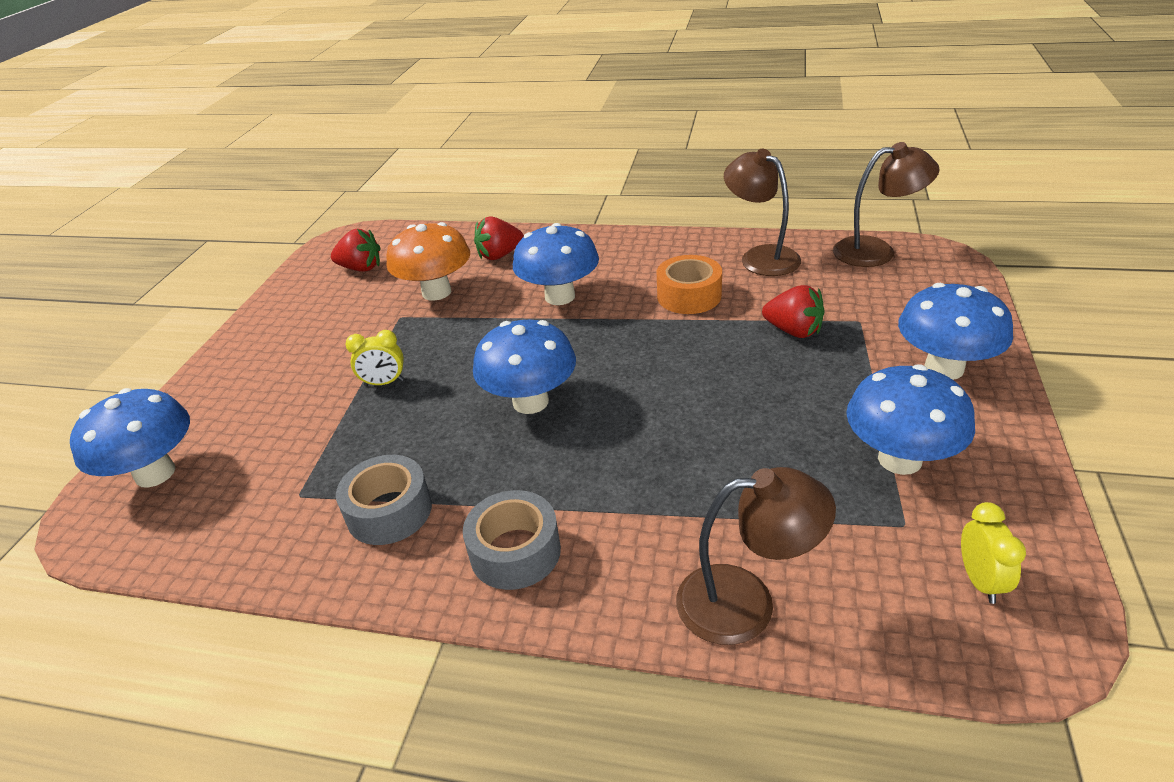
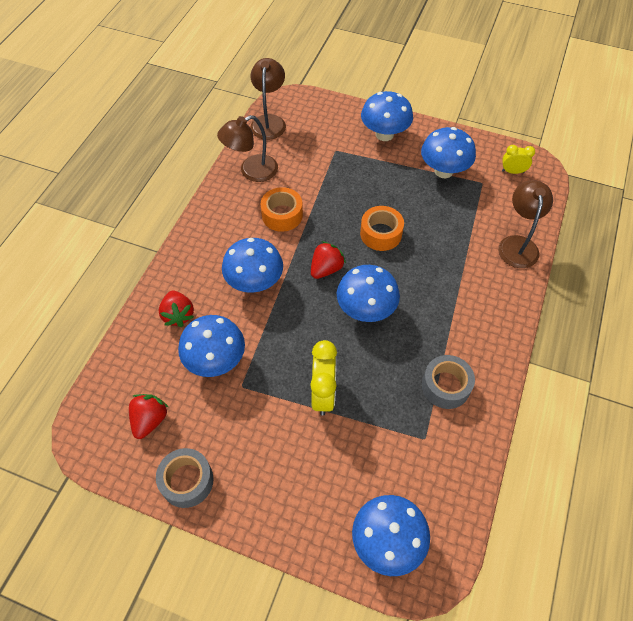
camera: 85 degrees left, 20 degrees up
yellow clock [346,330,404,386] -> yellow clock [310,340,337,415], size x1.67
orange mushroom [386,222,470,301] -> blue mushroom [178,315,245,377]
grey tape [463,490,561,590] -> grey tape moved to [156,448,214,508]
red strawberry [762,285,825,338] -> red strawberry moved to [311,241,346,279]
none -> orange tape [360,206,404,251]

